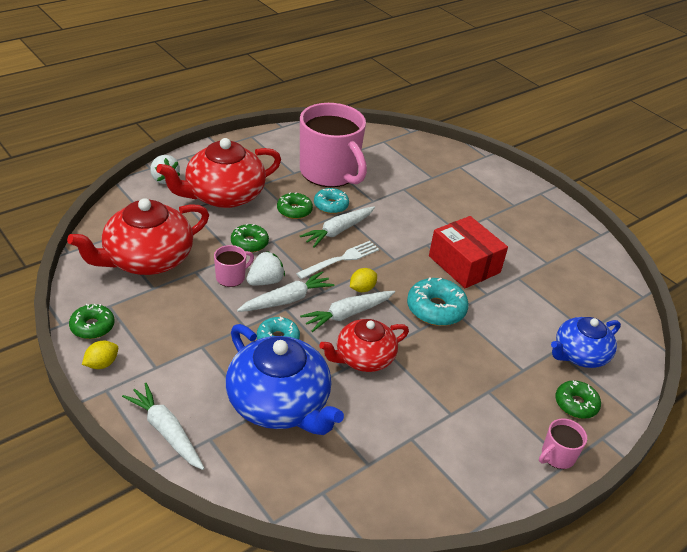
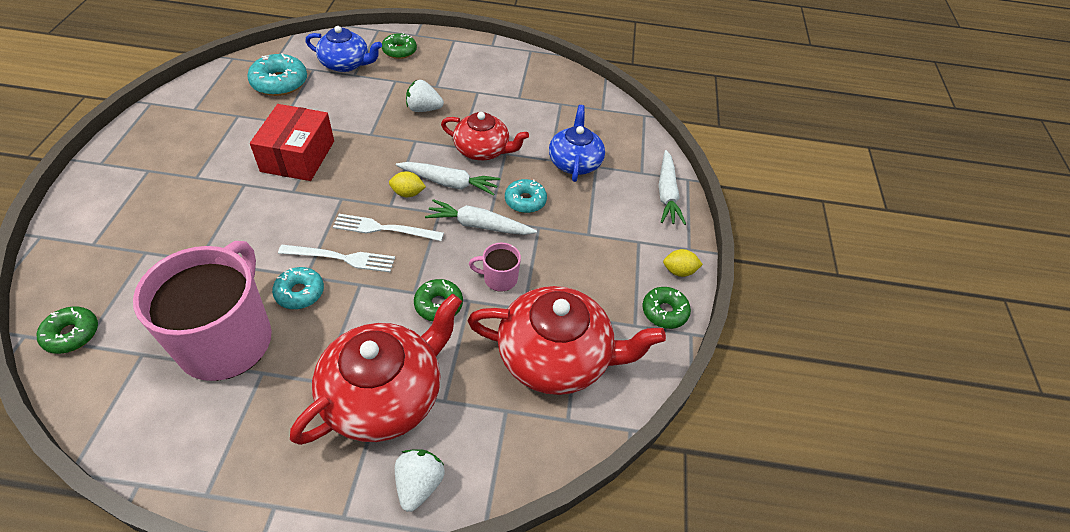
camera: 135 degrees left, 10 degrees up
red teapot [156,138,281,208] -> red teapot turned 60 degrees counterclockwise [290,294,462,445]
blue teapot [225,324,344,435] -> blue teapot [549,105,605,182], size x0.63
white strawberry [246,251,285,285] -> white strawberry moved to [406,80,444,112]
green donut [277,192,313,219] -> green donut moved to [37,306,98,354]
white carrot [300,207,375,248] -> white fork [278,245,395,272]
turquoise donut [407,277,469,326] -> turquoise donut moved to [247,53,307,96]
pink mug [539,418,587,469] -> none

